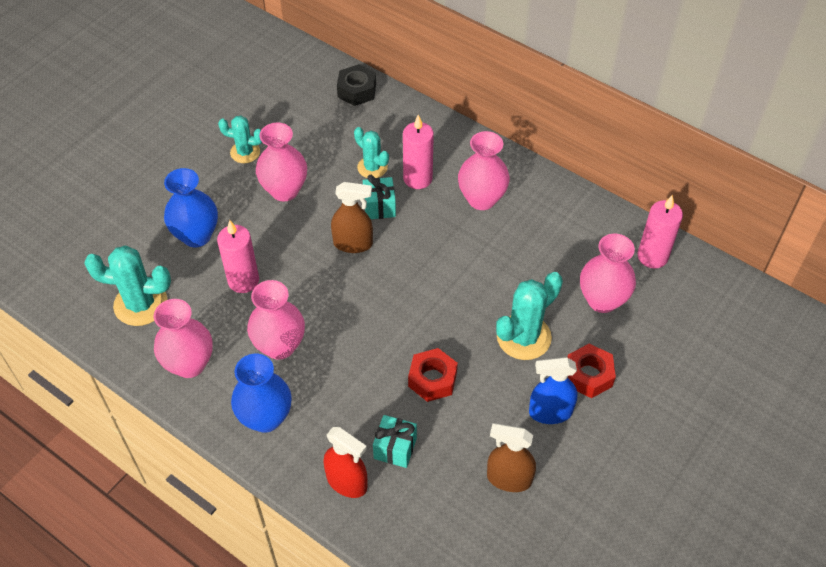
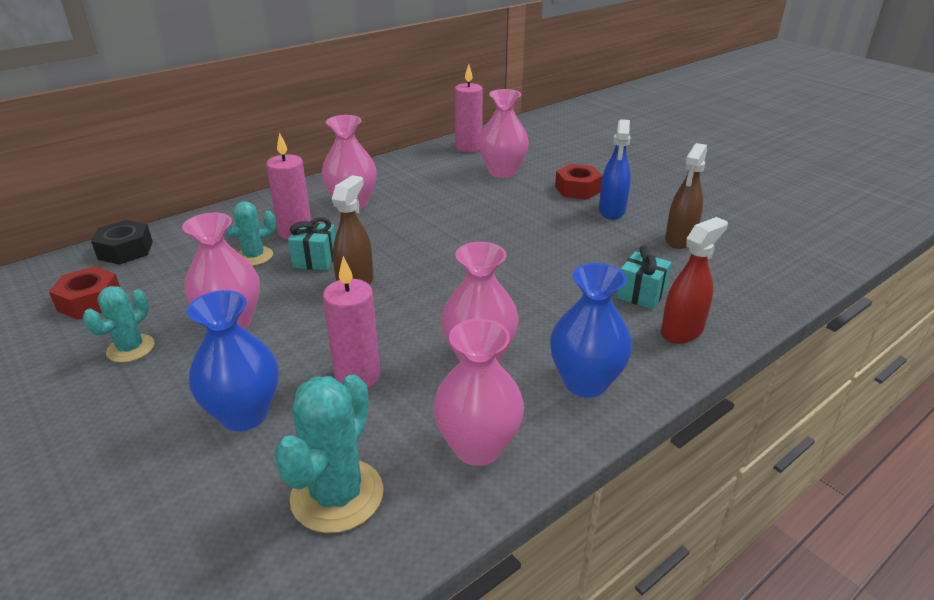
camera: 75 degrees left, 20 degrees down
red nut [408,348,458,402] -> red nut moved to [49,266,120,320]
turquoise cactus [496,272,563,360] -> none

